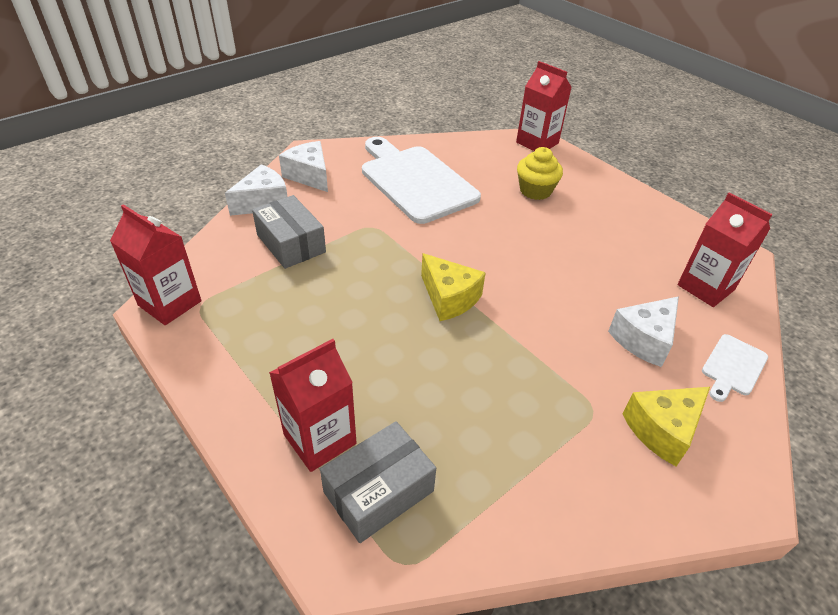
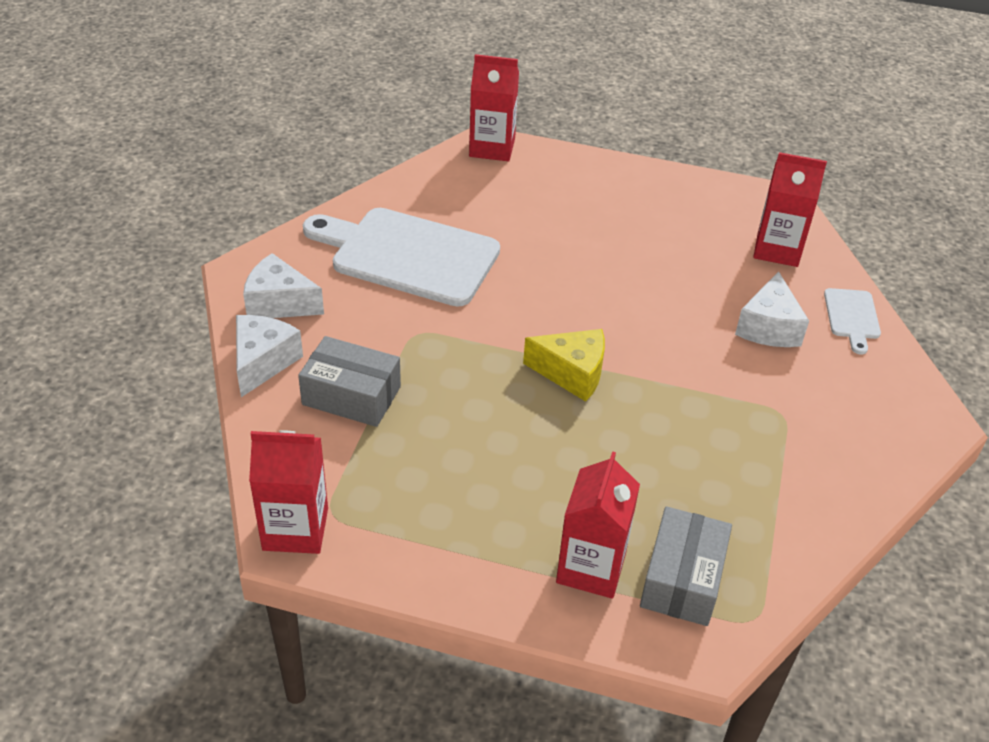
camera: 35 degrees left, 0 degrees up
yellow cupcake [517,147,563,200] -> none
yellow cheese [623,387,710,467] -> none

